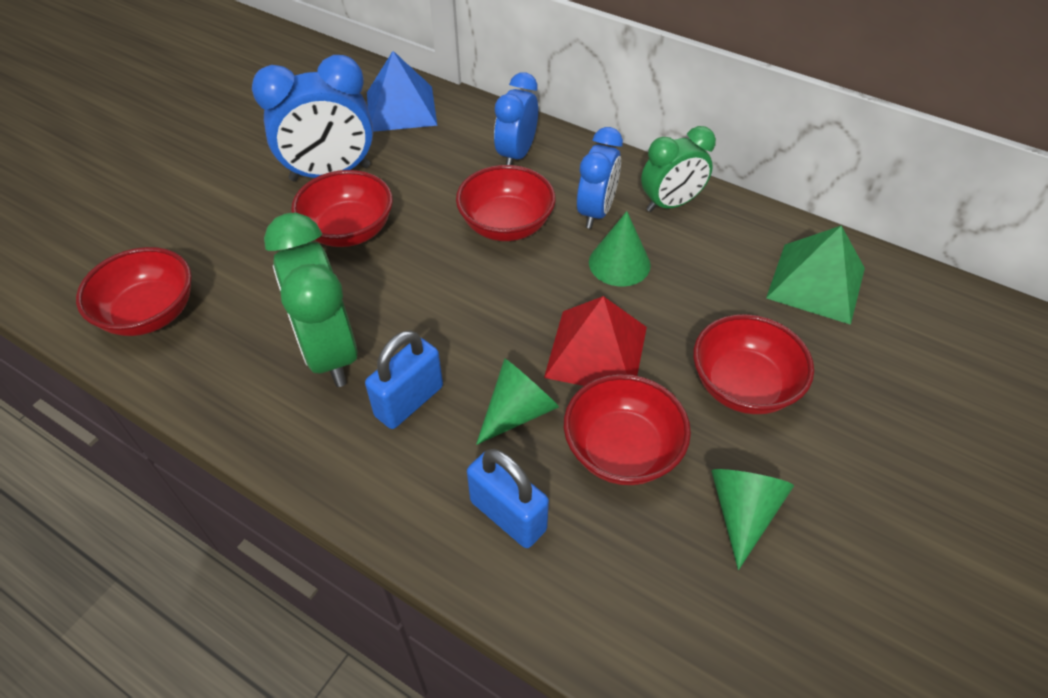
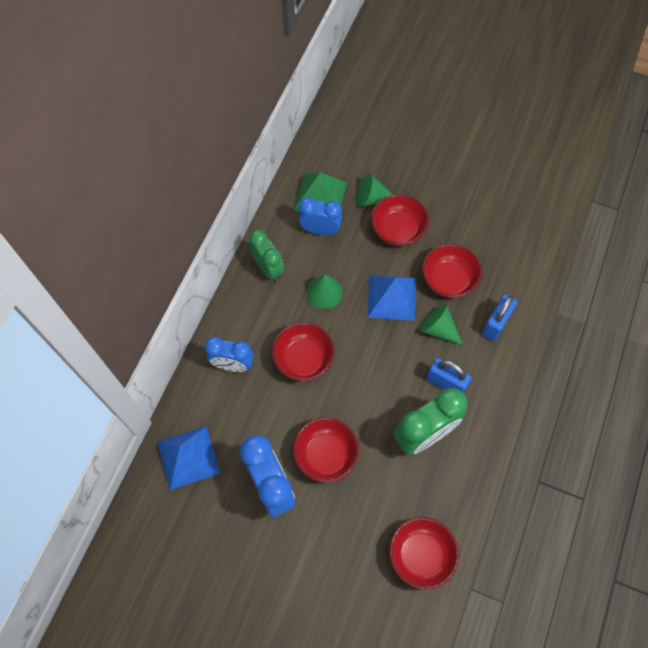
camera: 100 degrees left, 15 degrees up
red pyramid [544,296,647,386] -> blue pyramid [367,275,416,321]
blue clock [577,127,623,229] -> blue clock moved to [299,198,342,235]
green cone [711,469,794,570] -> green cone moved to [357,173,393,207]

